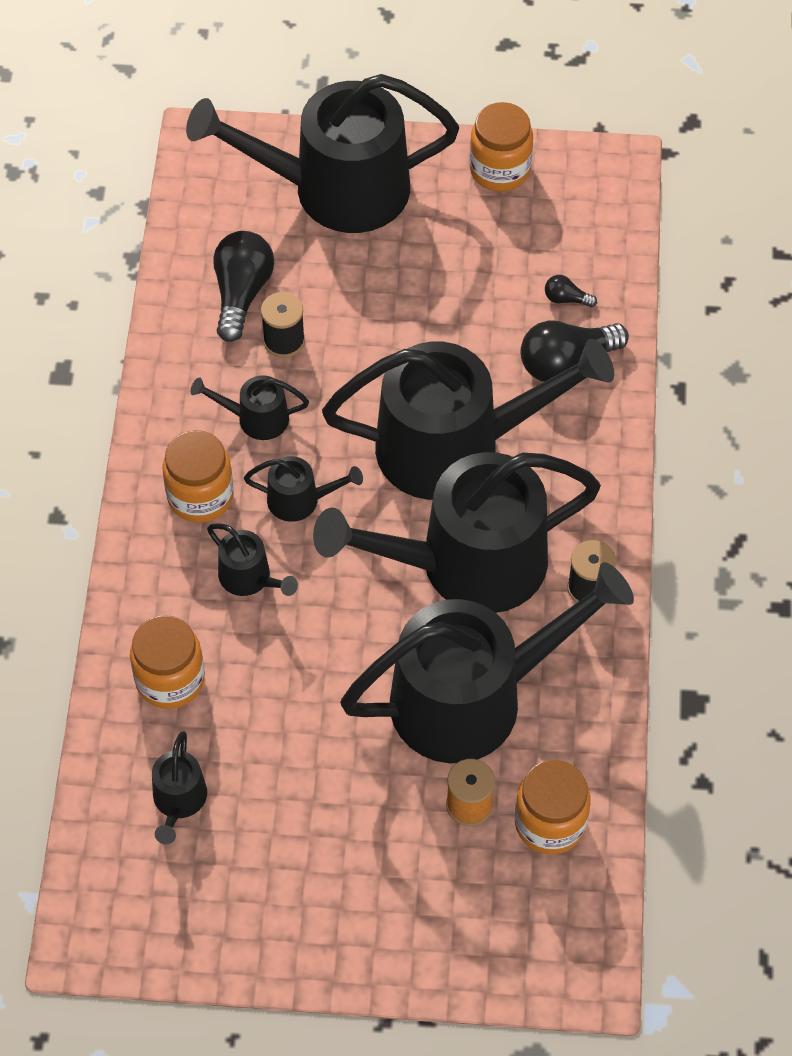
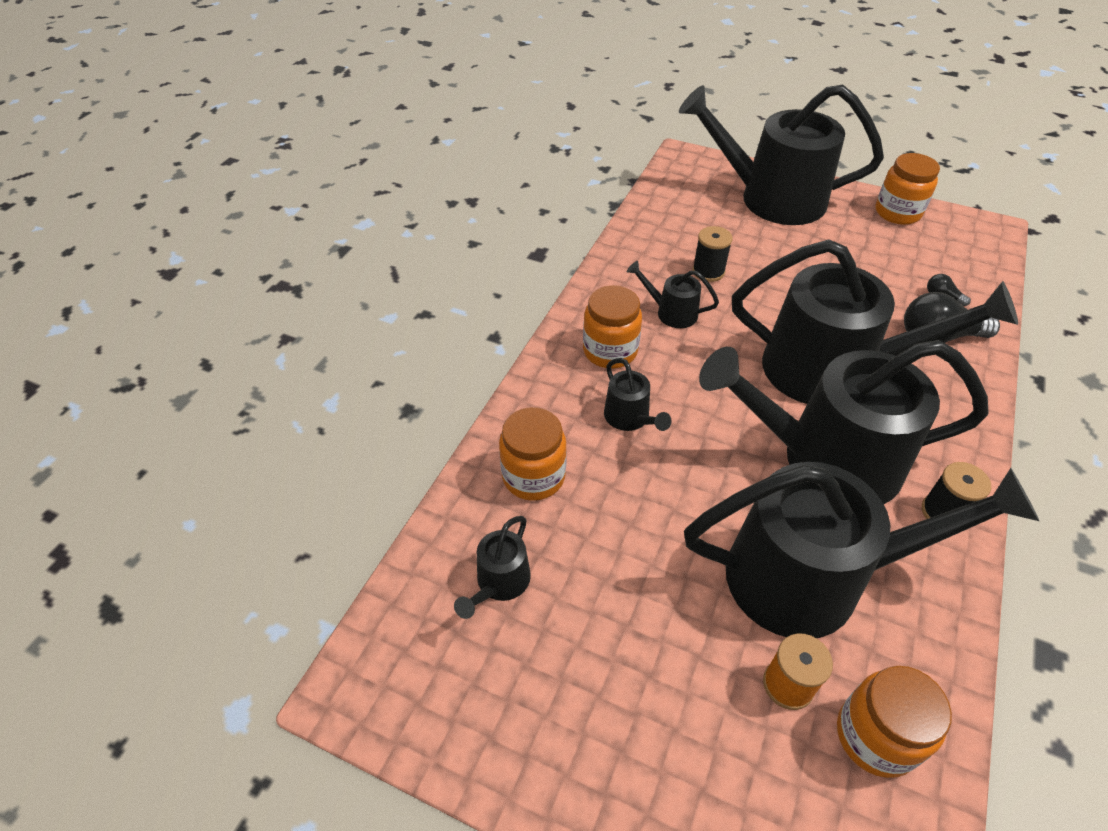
camera: 20 degrees right, 10 degrees down
black light bulb [213,231,274,342] -> none
black watering can [244,456,363,522] -> none

